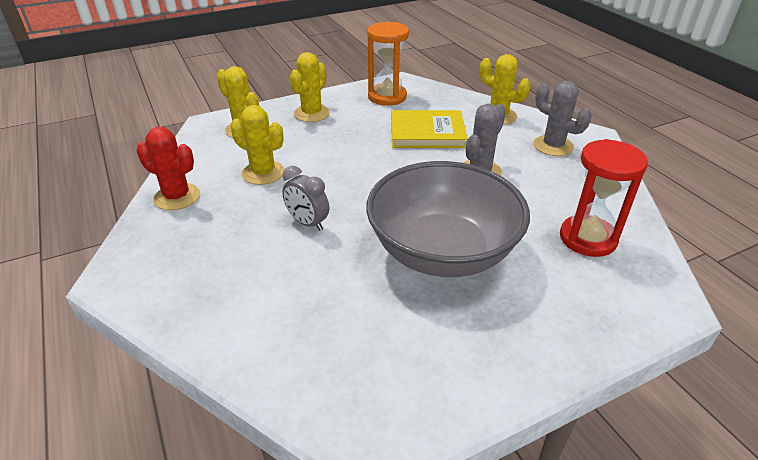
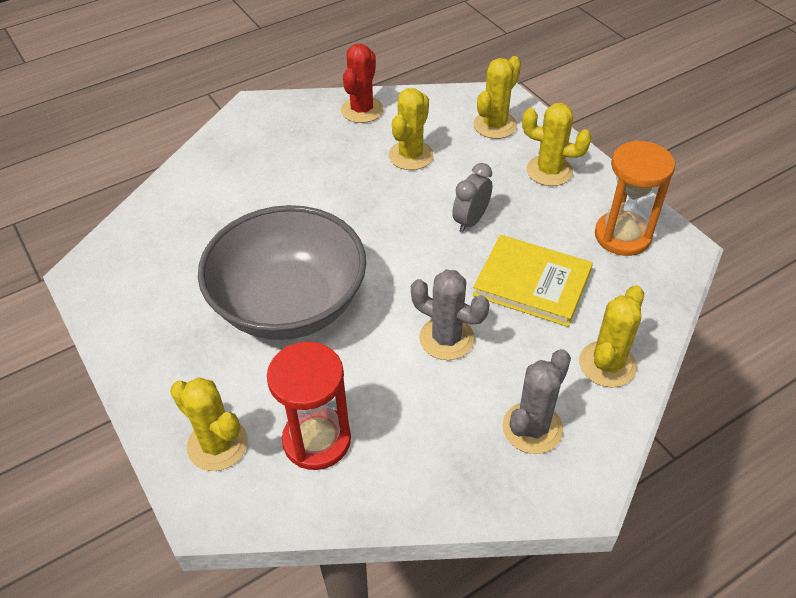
camera: 85 degrees right, 10 degrees up
grey clock [282,166,329,231] -> grey clock moved to [452,163,492,233]
yellow book [391,110,468,148] -> yellow book turned 60 degrees counterclockwise [473,235,593,327]
none -> yellow cactus [170,377,248,471]

